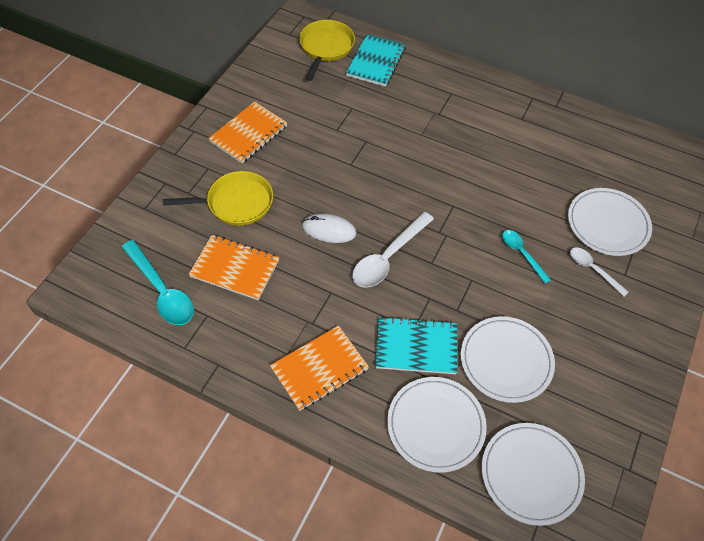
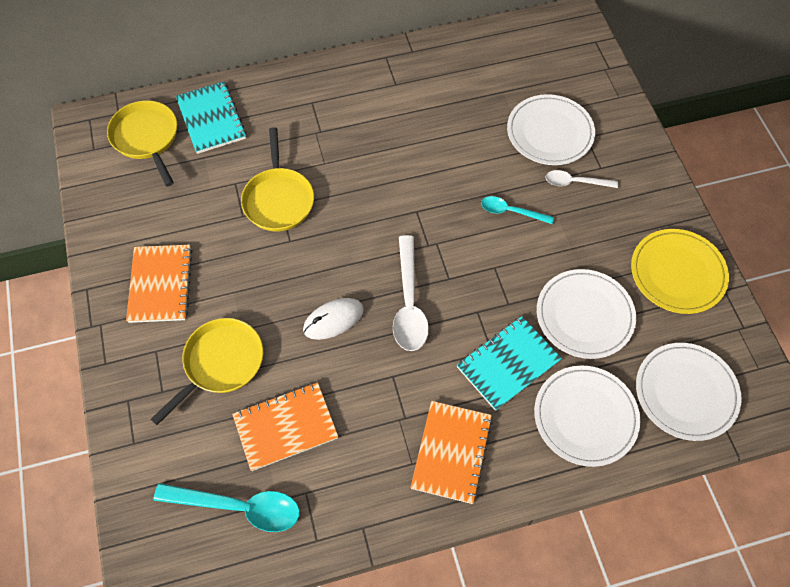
camera: 40 degrees left, 5 degrees up
none -> yellow pan [241,127,314,231]
none -> yellow plate [631,229,729,314]

